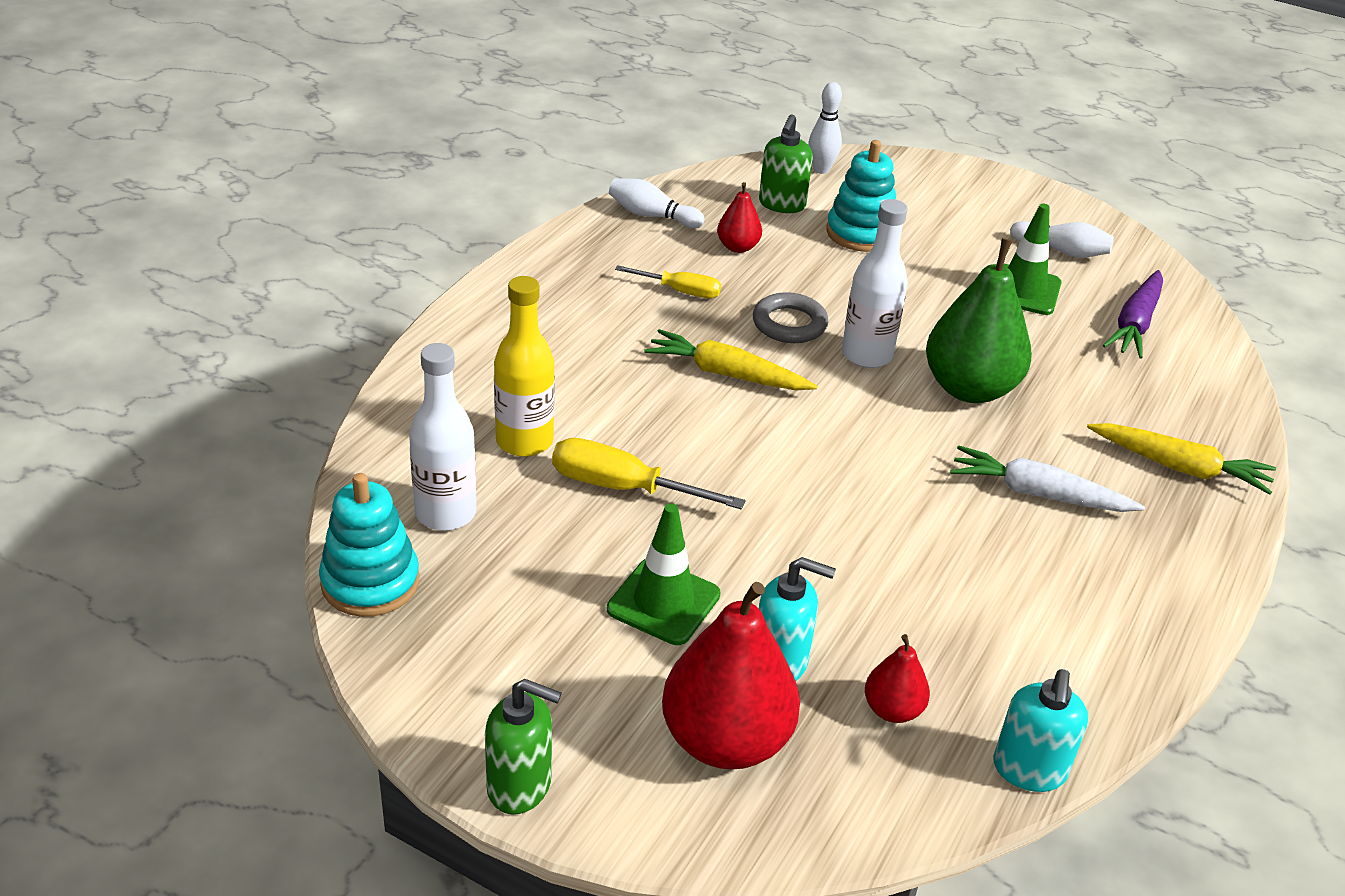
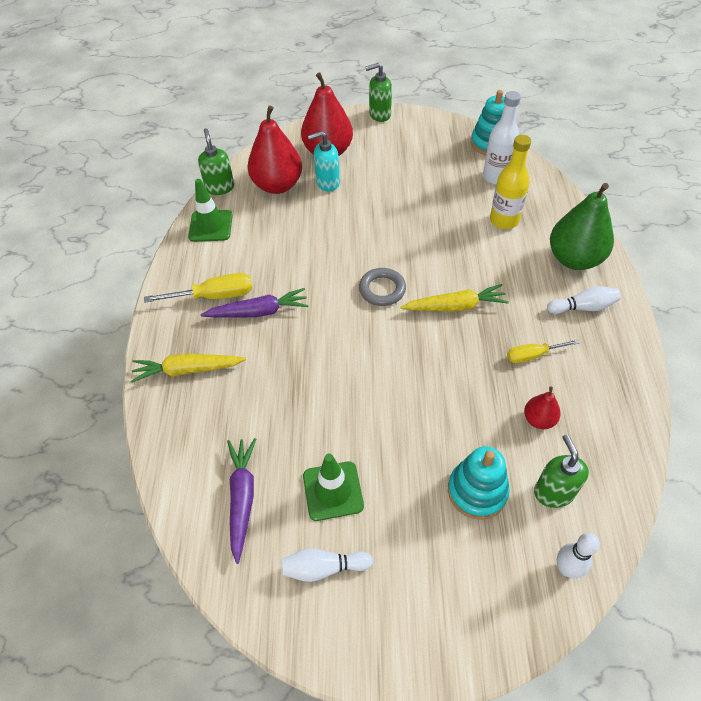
camera: 155 degrees right, 15 degrees up
yellow screwdriver [552,438,745,509] -> yellow screwdriver moved to [144,273,252,303]
green traffic cone [607,503,720,645] -> green traffic cone moved to [188,179,233,242]
white bowling pin [609,178,704,228] -> white bowling pin moved to [547,286,621,314]
grey ring [753,292,828,343] -> grey ring moved to [359,268,406,306]
white bottle [842,199,908,368] -> none
red pear [865,634,930,723] -> red pear [248,105,302,194], size x2.04
green pear [926,238,1032,403] -> green pear moved to [550,183,614,270]
white carrot [950,445,1145,512] -> purple carrot [201,288,309,318]
turquoise soap dispenser [993,669,1088,792] -> green soap dispenser [198,128,234,195]

